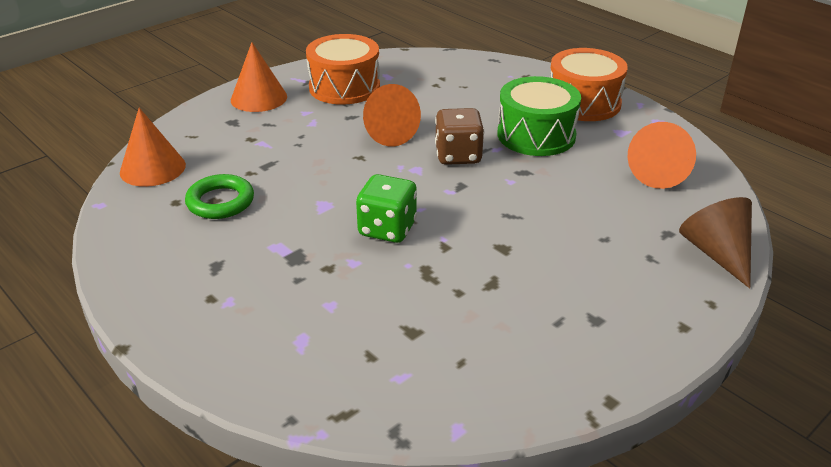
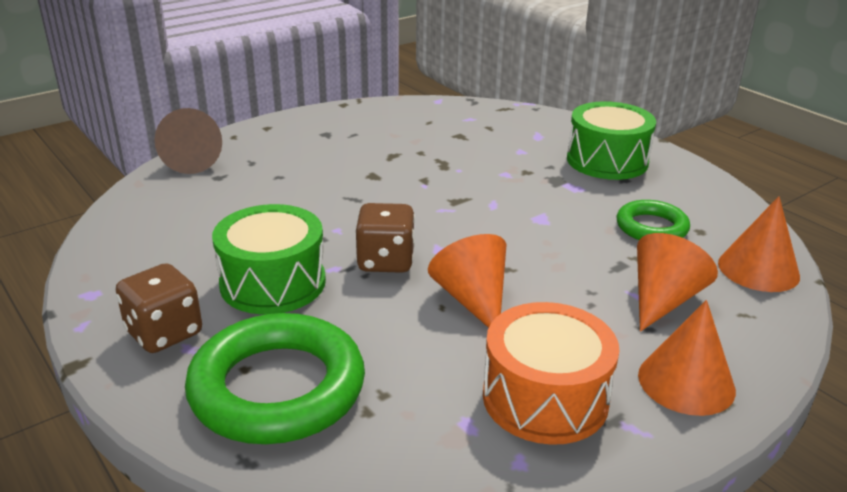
camera: 175 degrees left, 5 degrees down
green dice [356,174,417,243] -> none
orange drum [550,48,628,121] -> brown dice [116,263,202,353]
orange cone [628,122,696,189] -> orange cone moved to [637,233,718,332]
none -> green ring [185,313,365,444]
none -> green drum [567,101,656,180]

